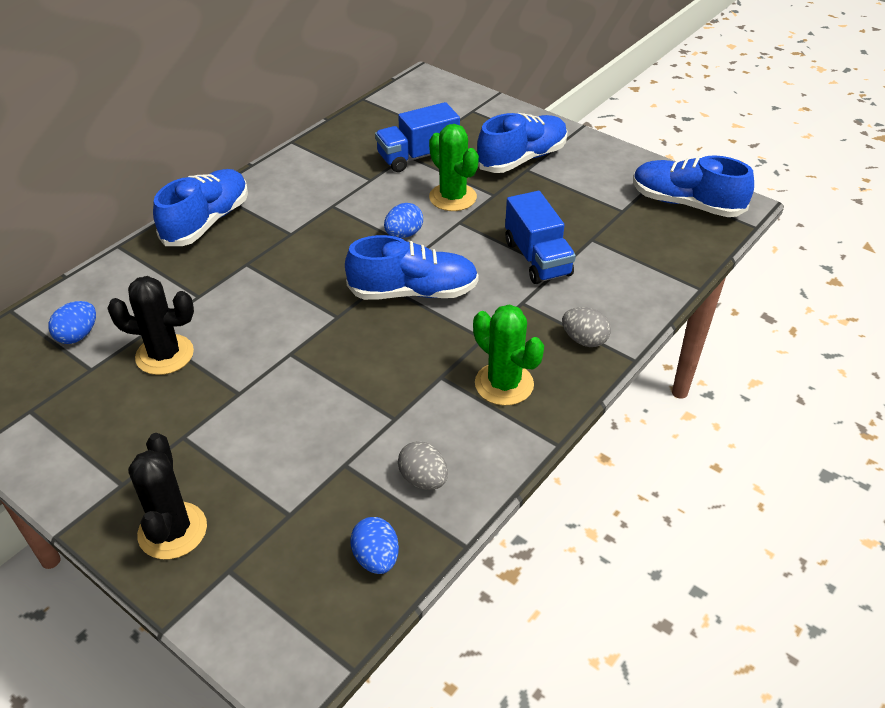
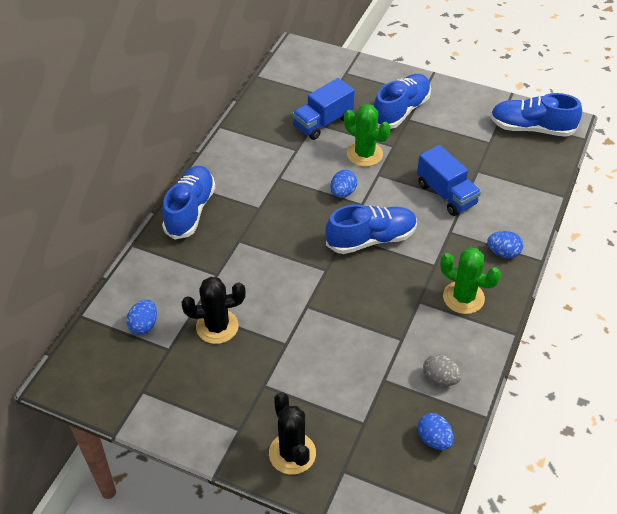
camera: 15 degrees left, 5 degrees up
grey egg [562,307,611,347] -> blue egg [487,231,523,258]

